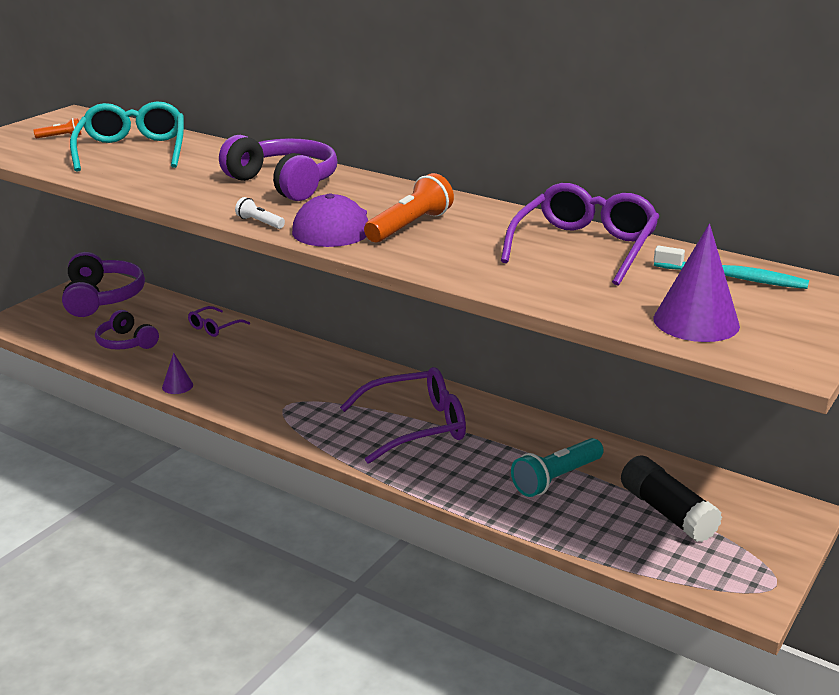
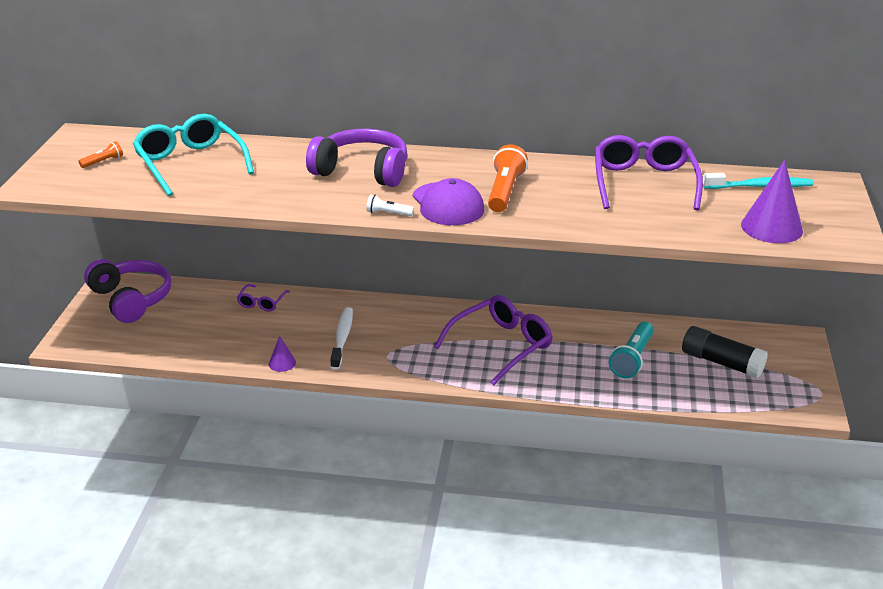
camera: 25 degrees left, 5 degrees up
purple headphones [95,310,159,350] -> none
none -> white toothbrush [330,307,353,370]

